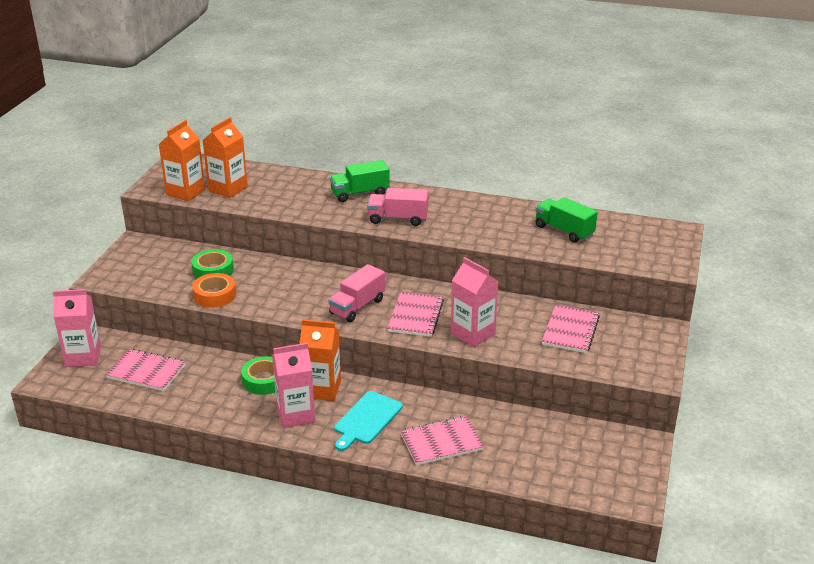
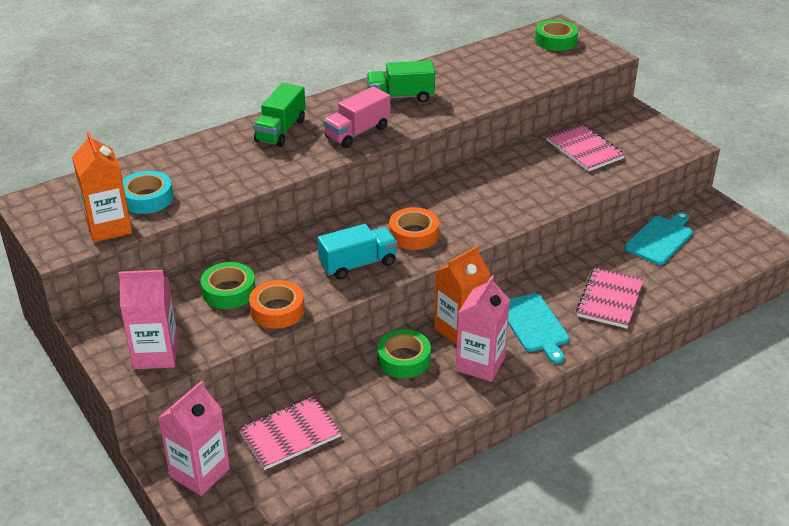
camera: 50 degrees left, 5 degrees up
orange carton [202,117,248,198] -> turquoise tape [122,171,173,214]
pink truck [328,264,385,322] -> orange tape [389,207,439,250]
pink notebook [387,291,444,337] -> none
pink carton [451,257,498,347] -> pink carton moved to [119,270,179,369]
green truck [535,197,598,243] -> green truck moved to [367,60,435,102]
none -> turquoise truck [318,224,397,280]
none -> green tape [535,20,578,51]
none -> turquoise cutting board [624,212,693,265]

